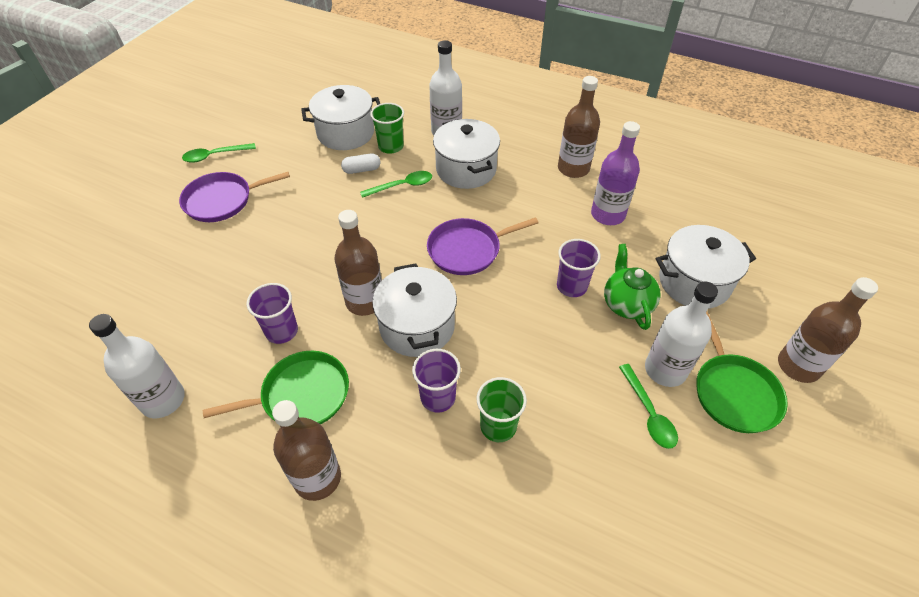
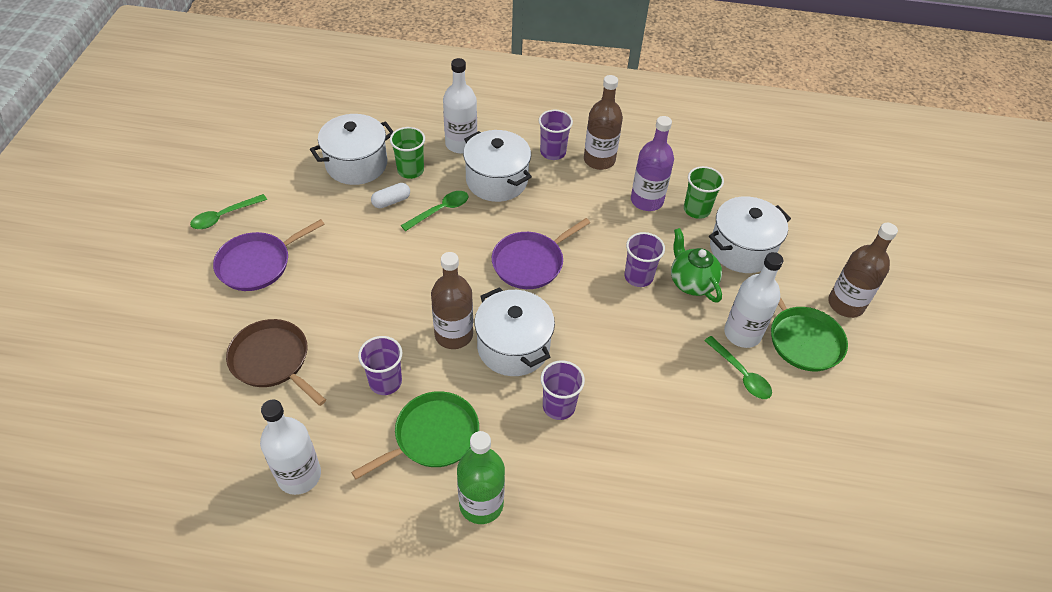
camera: 20 degrees left, 0 degrees up
brown bottle [272,400,341,501] -> green bottle [457,431,505,524]
green cup [476,377,527,442] -> green cup moved to [684,166,724,219]
none -> brown pan [226,319,326,406]
none -> purple cup [539,110,573,160]

